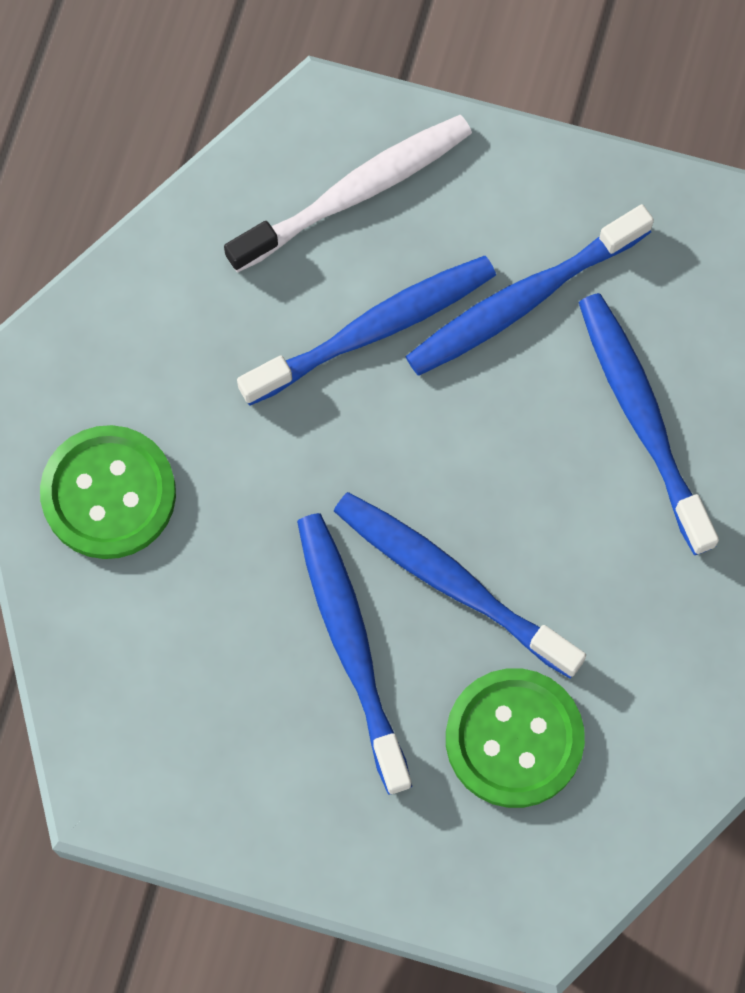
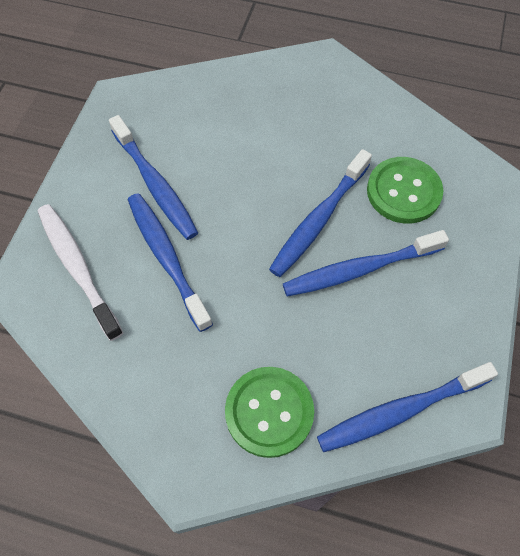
camera: 90 degrees left, 10 degrees down
blue toothbrush [579,293,719,555] -> blue toothbrush moved to [317,362,498,452]

